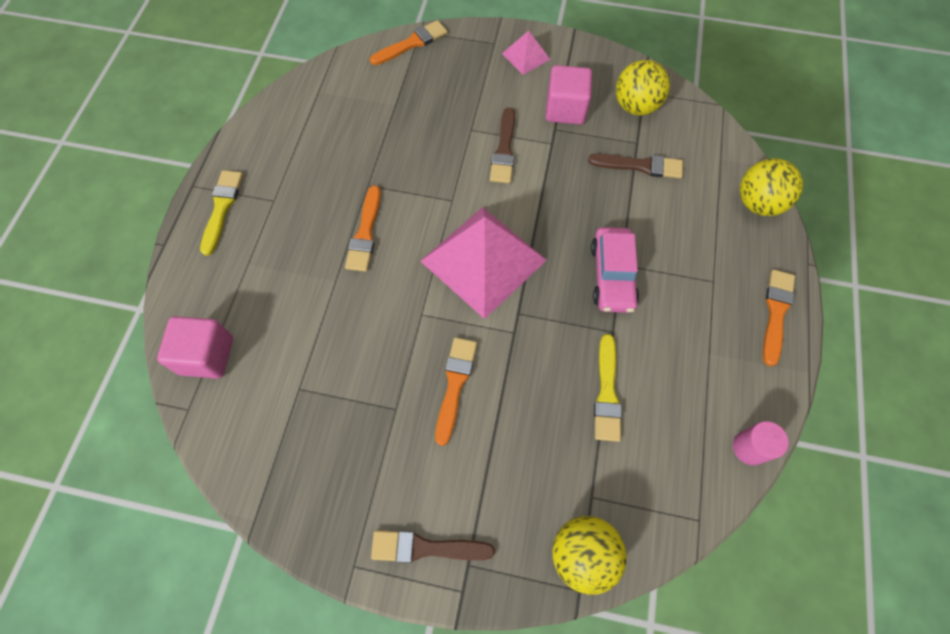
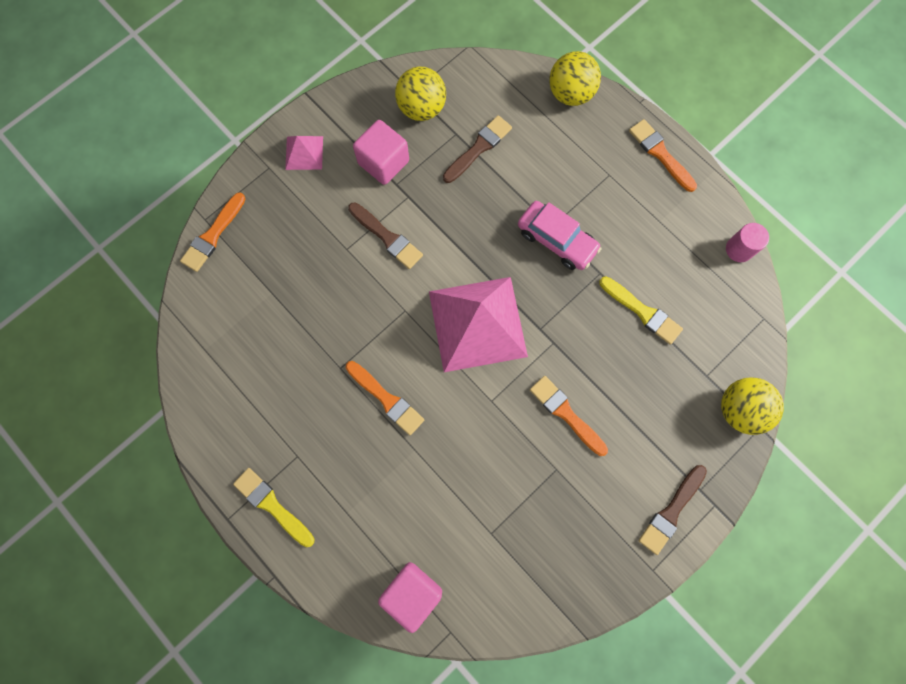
camera: 55 degrees left, 10 degrees up
orange brush [370,20,447,65] -> orange brush turned 150 degrees counterclockwise [180,192,245,272]

